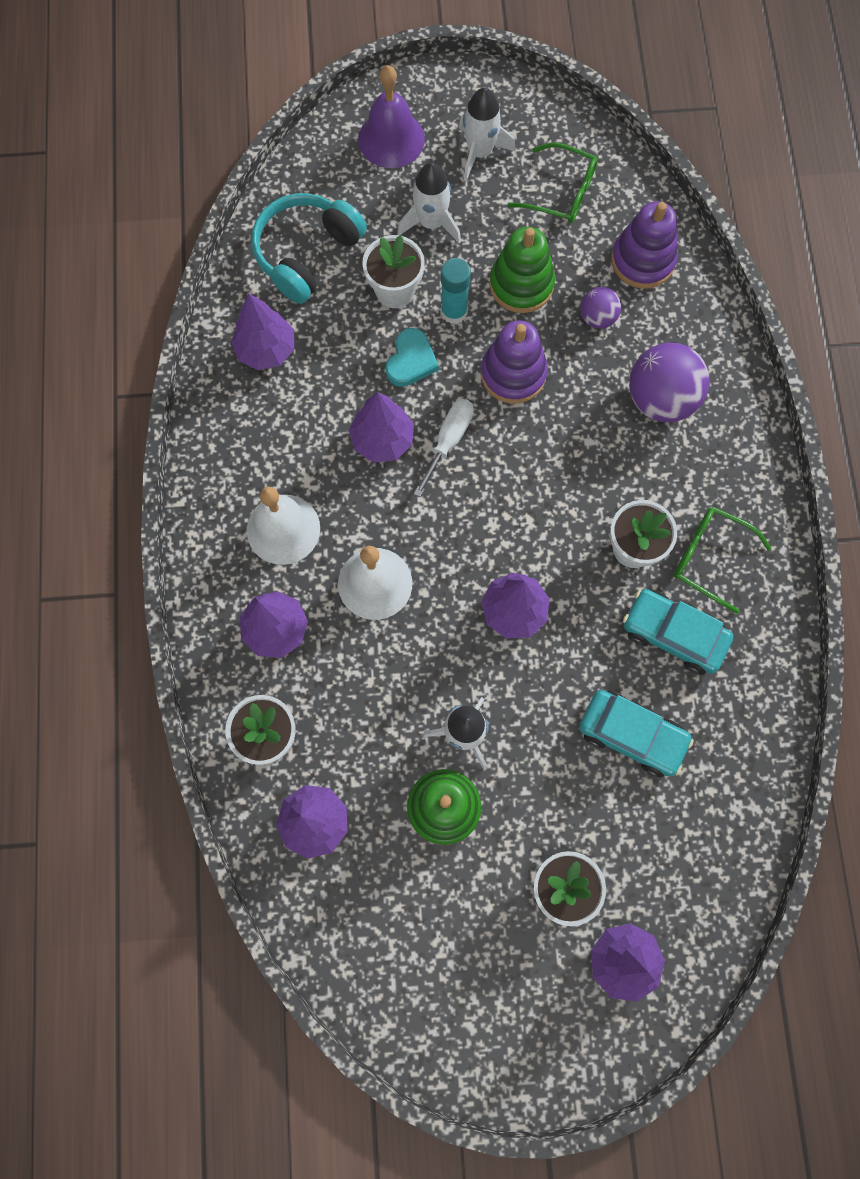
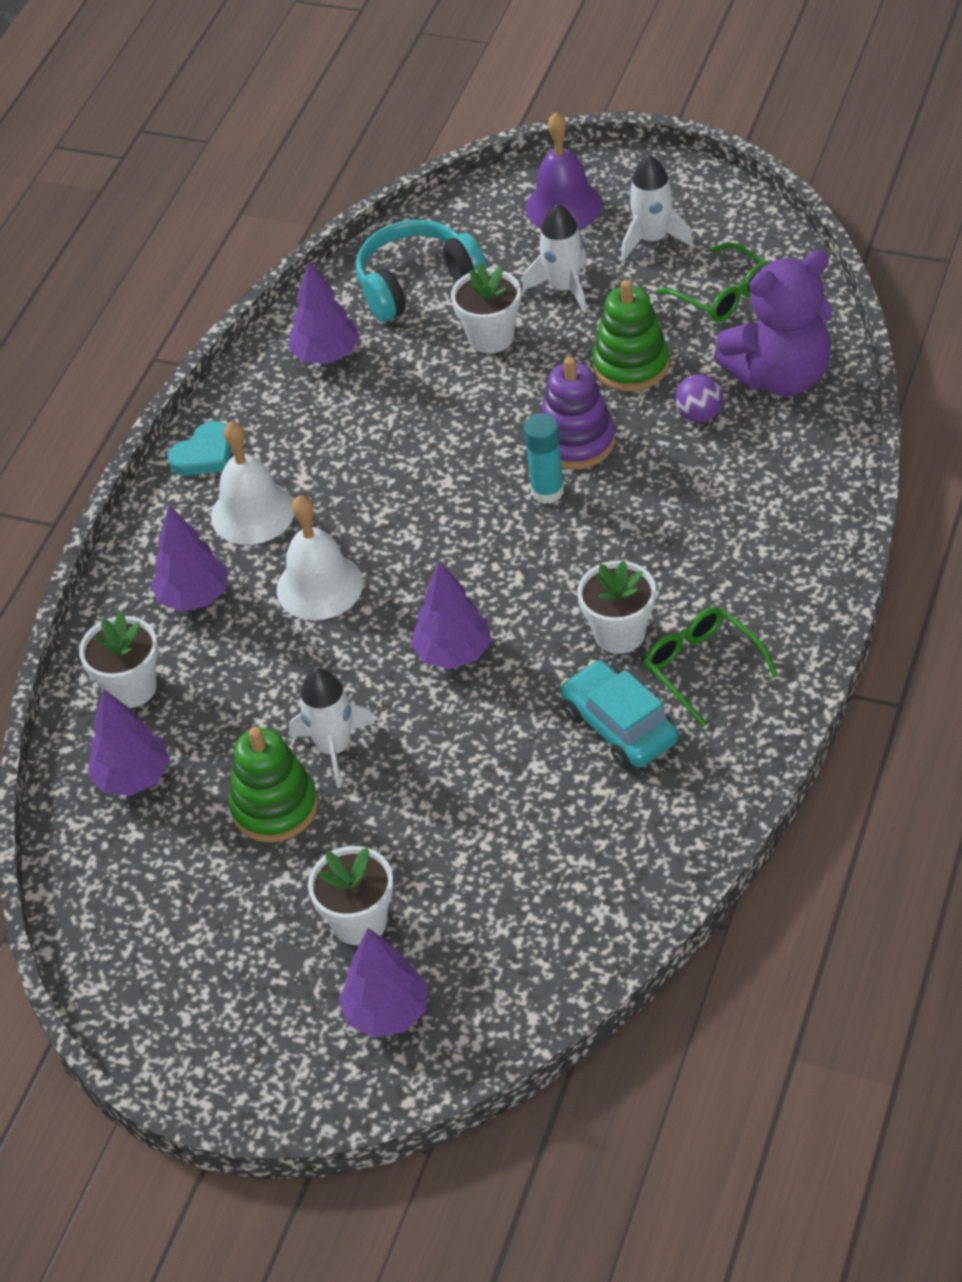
camera: 30 degrees right, 25 degrees down
purple tree [349,392,414,463] -> none
turquoise heart [386,328,439,387] -> turquoise heart moved to [168,421,231,476]
white screwdriver [414,399,474,497] -> none
turquoise glue stick [441,258,471,324] -> turquoise glue stick moved to [524,414,564,504]
turquoise car [579,690,694,777] -> none
purple stacking toy [611,201,678,289] -> purple teddy bear [714,250,832,396]
purple ball [629,343,710,422] -> none

